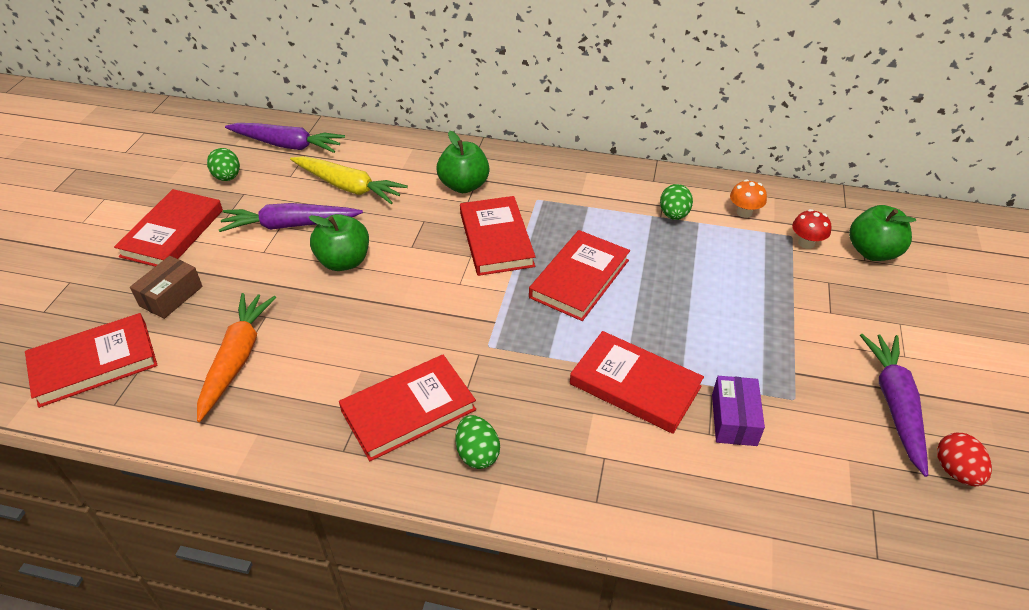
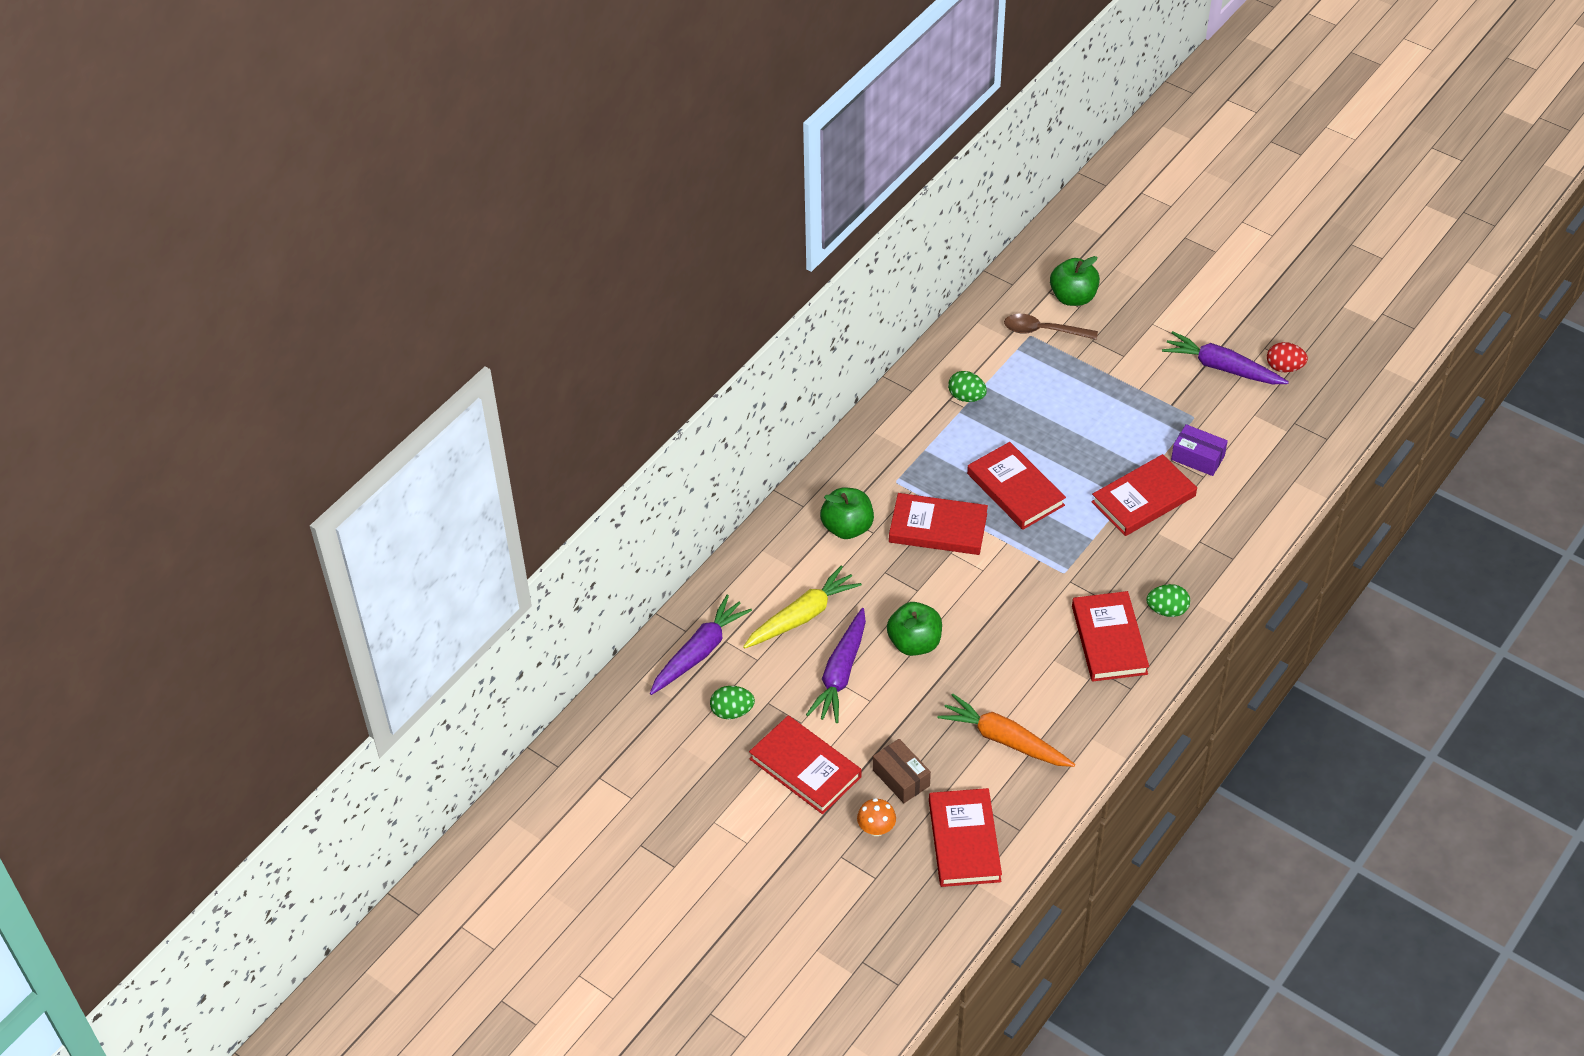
camera: 65 degrees left, 5 degrees up
orange mushroom [730,180,767,218] -> orange mushroom moved to [857,798,896,836]
red mushroom [792,209,831,249] -> brown spoon [1004,314,1098,340]

